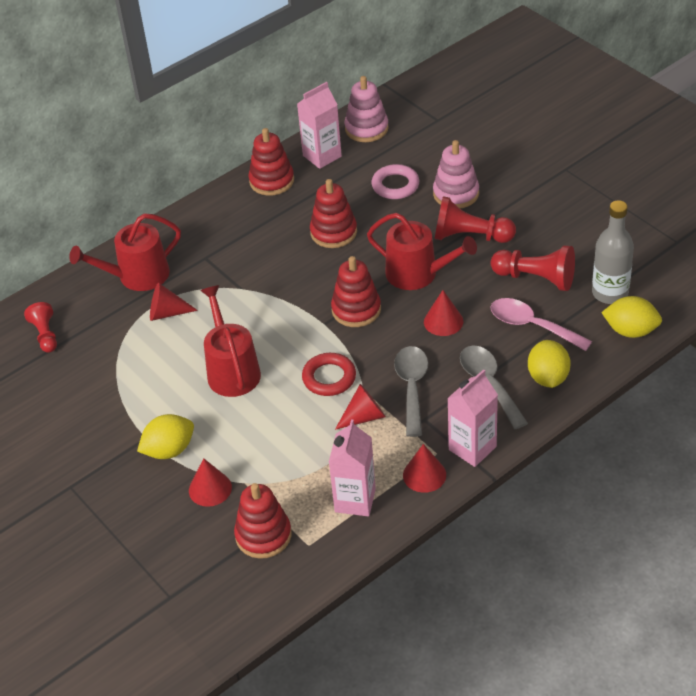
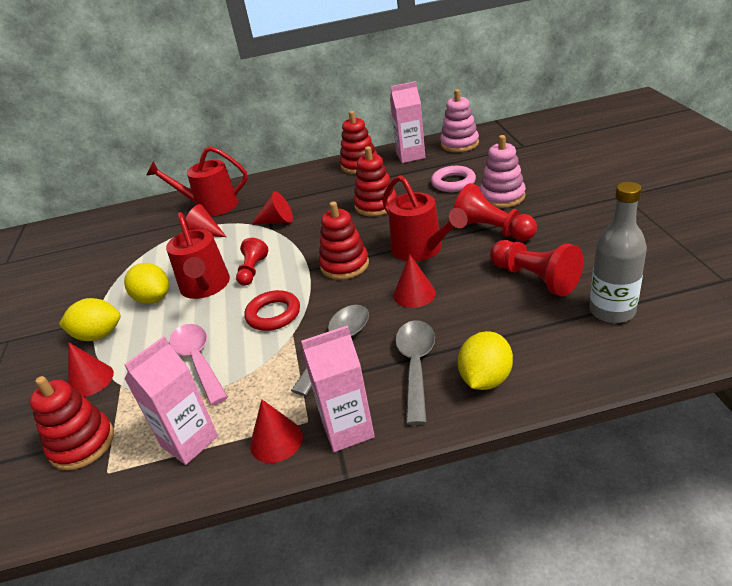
camera: 30 degrees right, 10 degrees down
red pawn [24,302,57,353] -> red pawn moved to [236,238,268,286]
red watering can [200,285,261,397] -> red watering can turned 150 degrees clockwise [166,212,230,299]
red cone [335,384,386,430] -> red cone moved to [251,191,293,225]
pink spoon [490,298,592,351] -> pink spoon moved to [169,324,228,406]
yellow lemon [601,296,662,338] -> yellow lemon moved to [124,263,169,304]

